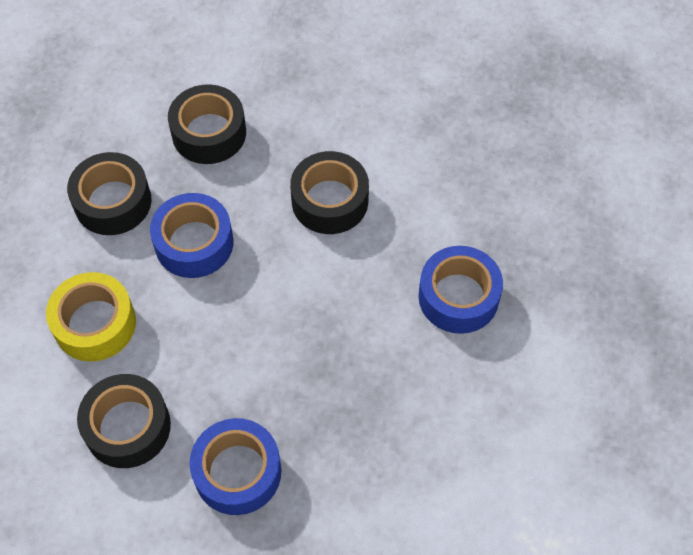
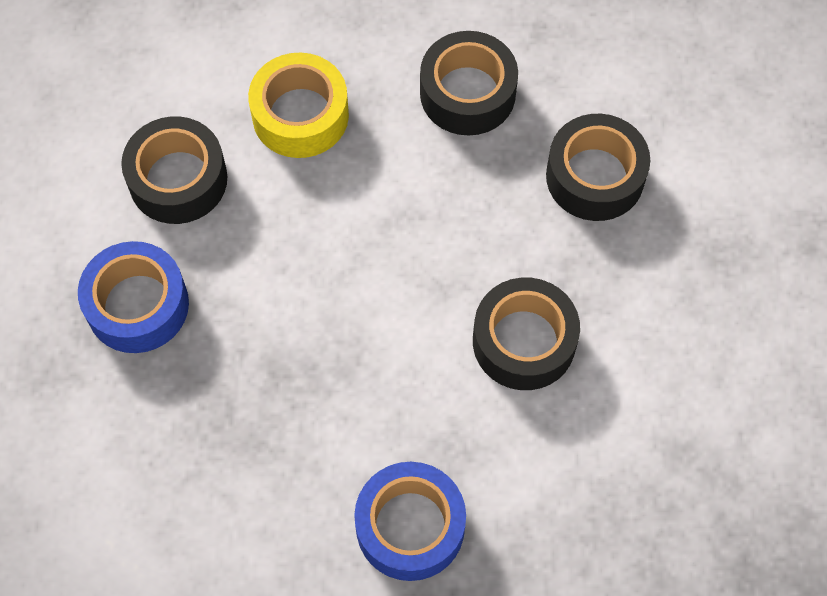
camera: 80 degrees right, 5 degrees up
blue tape [150,193,233,278] -> none

